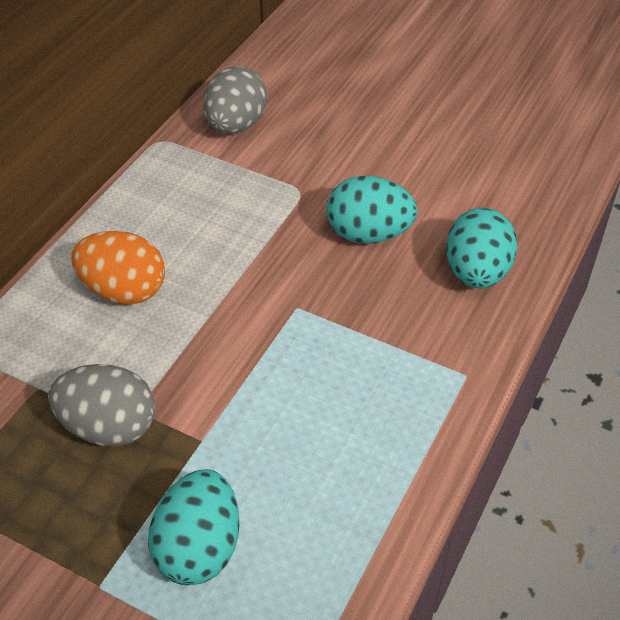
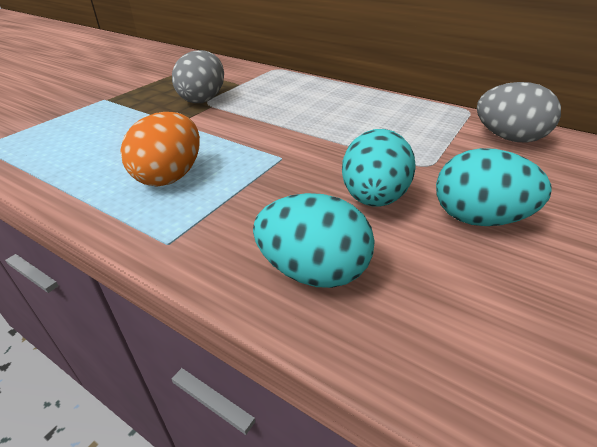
camera: 95 degrees right, 10 degrees down
orange egg [71,231,165,305] -> orange egg moved to [120,112,200,187]
turquoise egg [148,469,240,585] -> turquoise egg moved to [436,148,552,226]

